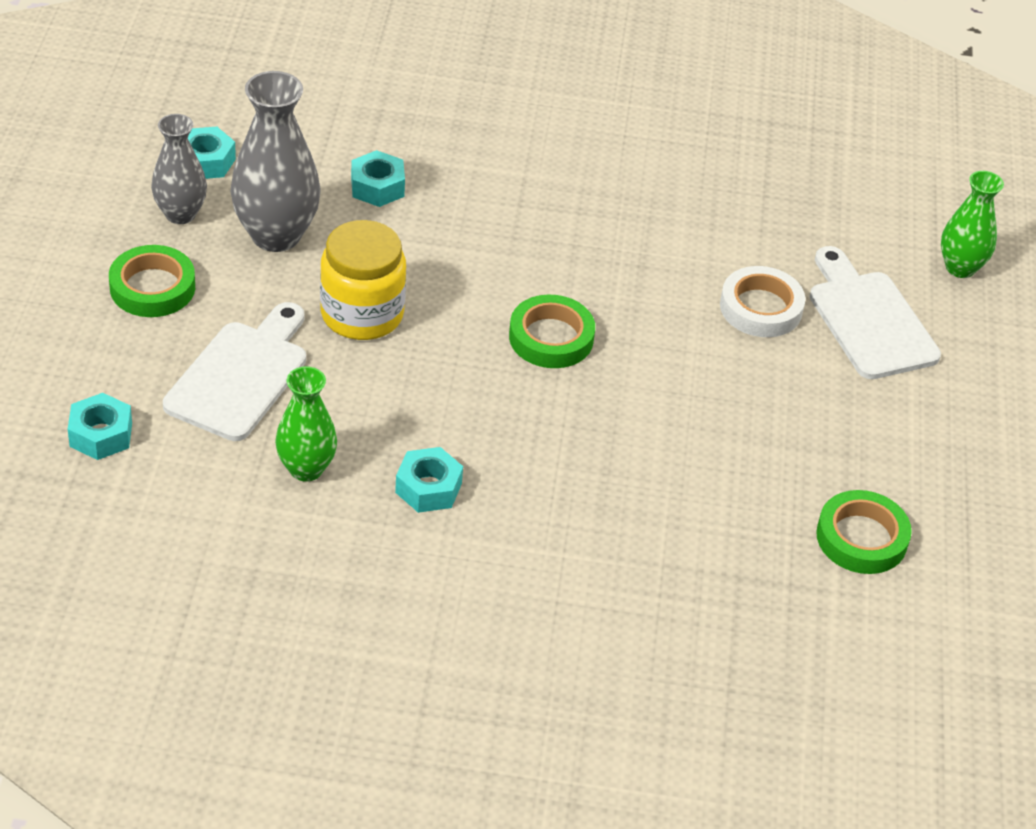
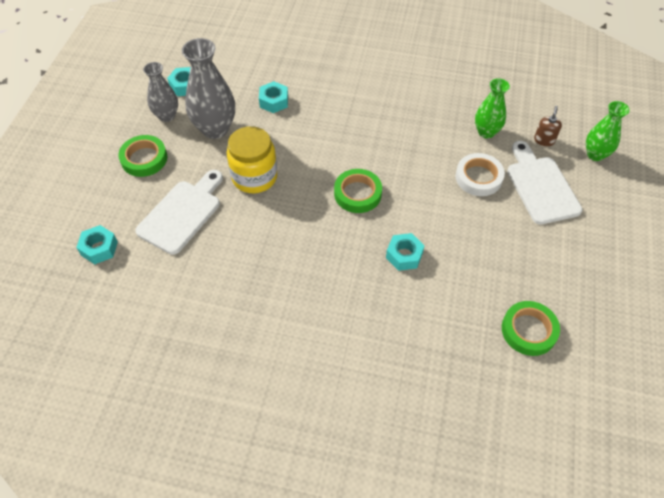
camera: 10 degrees right, 10 degrees up
green vase [275,366,337,482] -> green vase moved to [475,78,510,139]
turquoise nut [395,447,463,513] -> turquoise nut moved to [386,233,425,271]
none -> brown soap dispenser [534,106,562,146]

